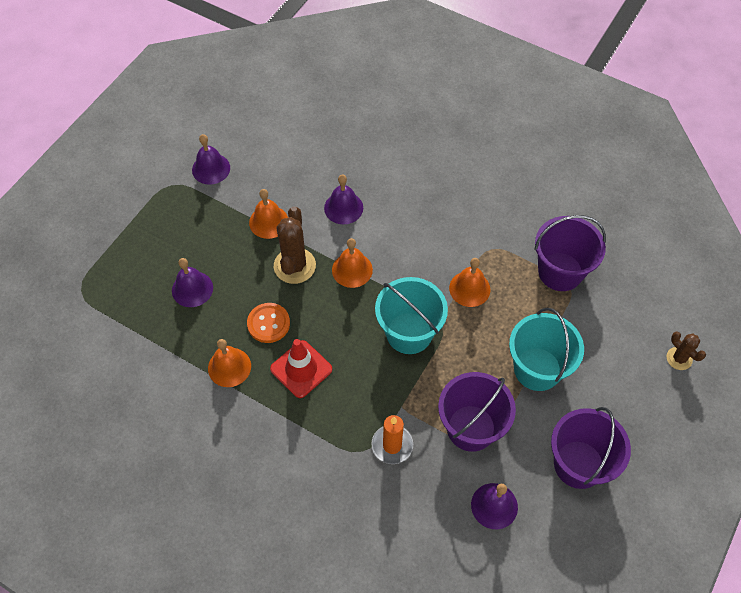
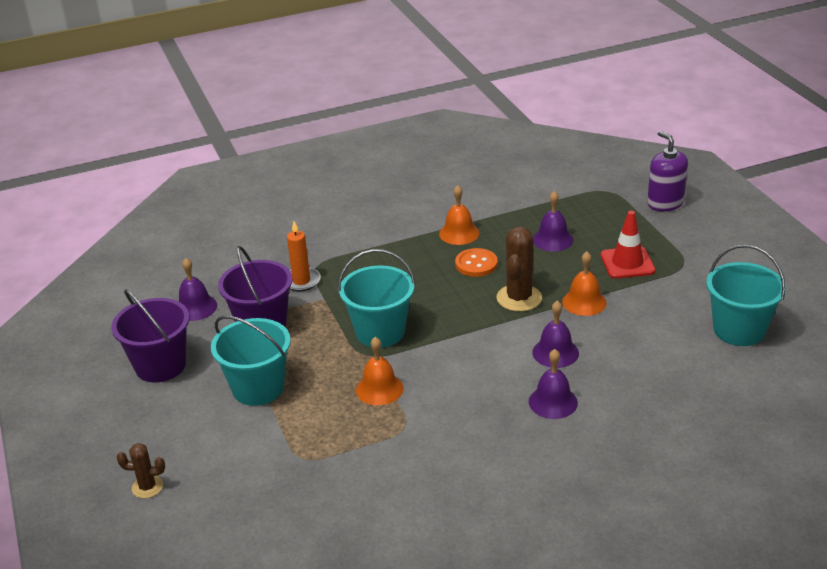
camera: 130 degrees right, 25 degrees down
purple bell [192,134,230,185] -> purple bell moved to [529,349,578,419]
red traffic cone [270,339,332,398] -> red traffic cone moved to [601,211,655,279]
brown cactus [274,206,316,284] -> brown cactus turned 60 degrees clockwise [496,227,542,312]
orange bell [332,238,373,288] -> none
purple bucket [534,215,606,291] -> none
none -> purple soap dispenser [647,131,688,211]
none -> turquoise bucket [707,244,786,346]

